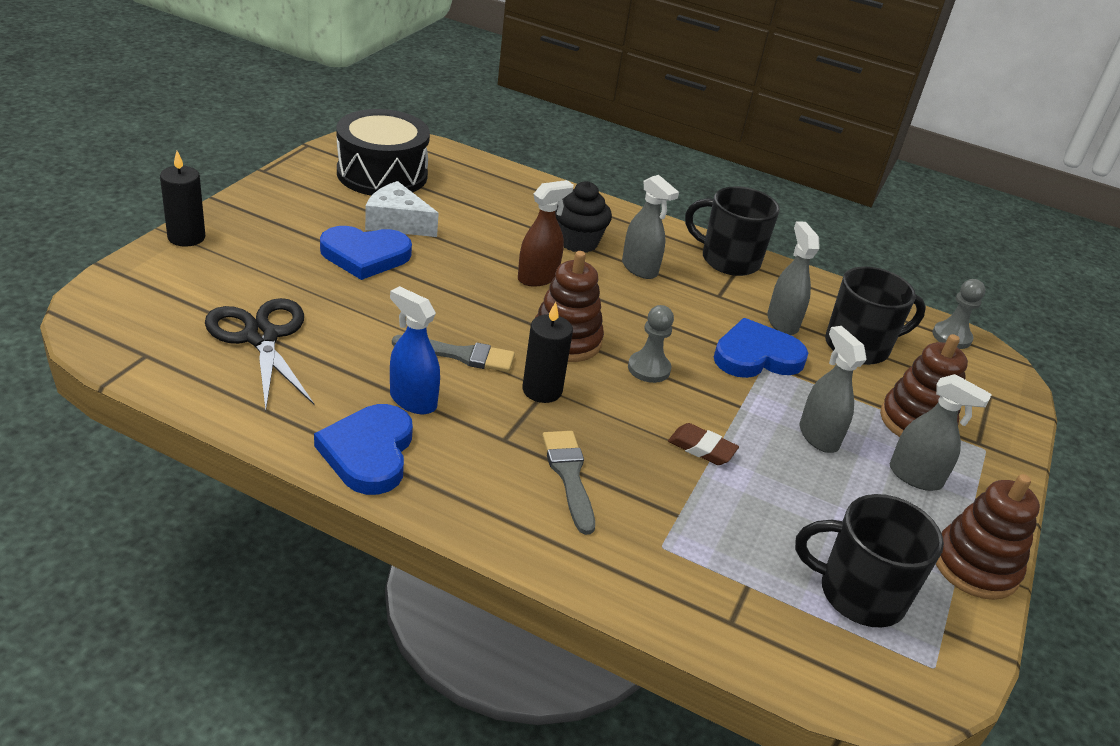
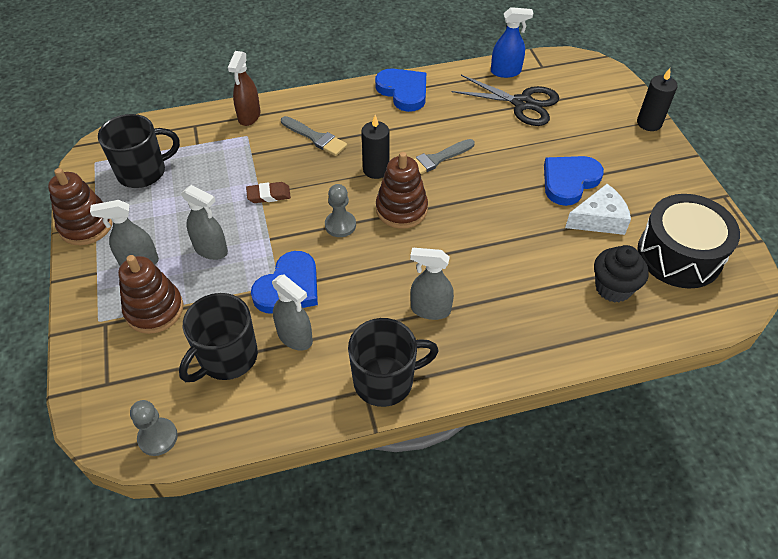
camera: 145 degrees right, 15 degrees up
blue spray bottle [390,286,440,414] -> blue spray bottle moved to [491,7,533,78]
brown spray bottle [518,180,574,287] -> brown spray bottle moved to [228,51,261,126]
black cupcake [555,181,612,253] -> black cupcake moved to [594,245,649,303]

